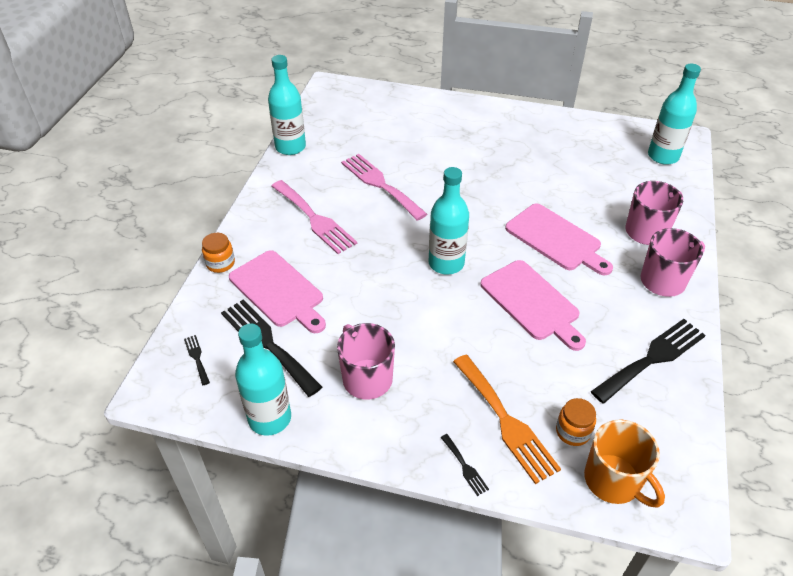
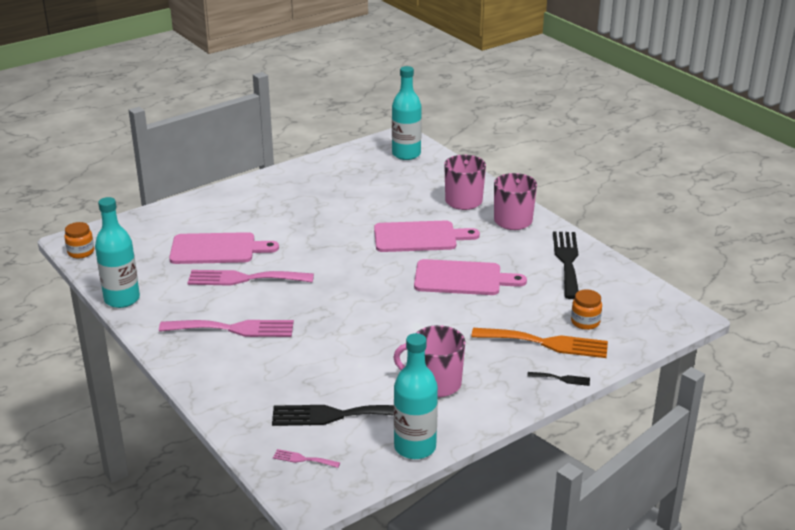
camera: 50 degrees left, 15 degrees down
black fork [184,335,210,385] -> pink fork [273,449,340,468]
orange jar [202,233,235,273] -> orange jar moved to [64,222,94,259]
pink cutting board [229,250,326,333] -> pink cutting board moved to [169,232,279,264]
turquoise bottle [429,167,469,274] -> none
orange mug [584,419,665,508] -> none

